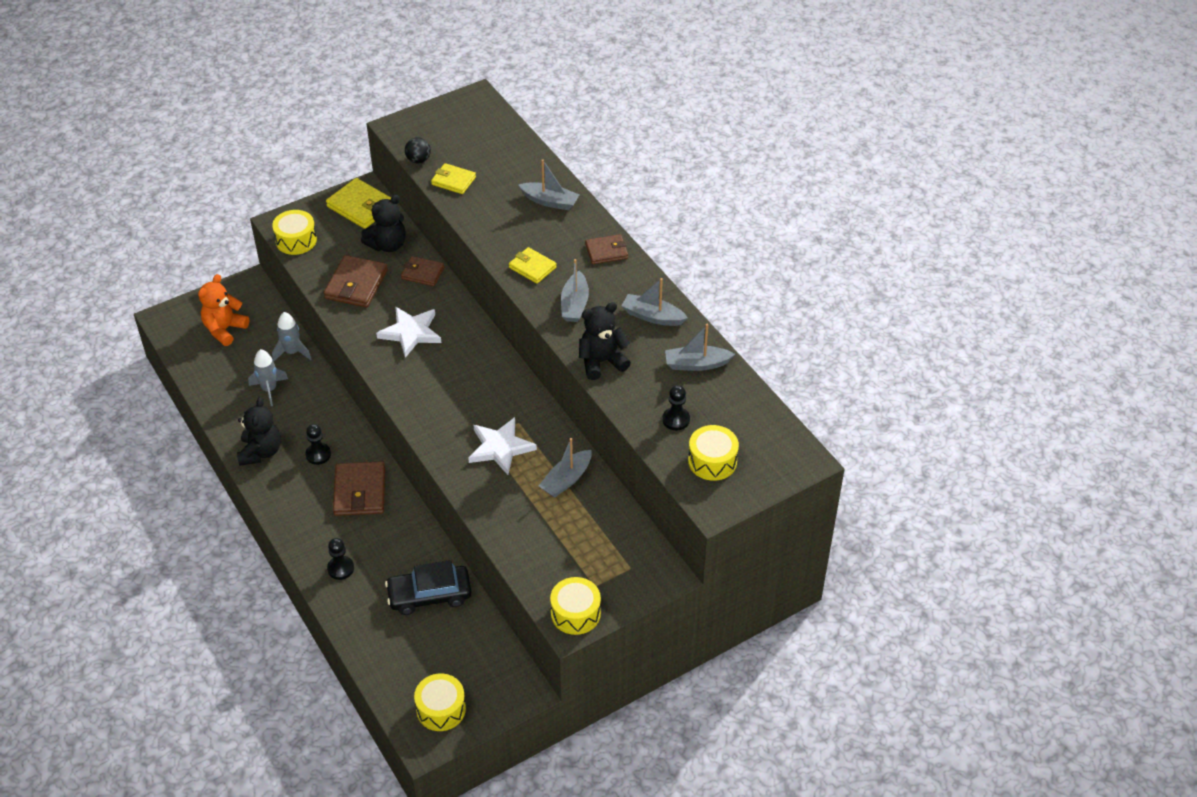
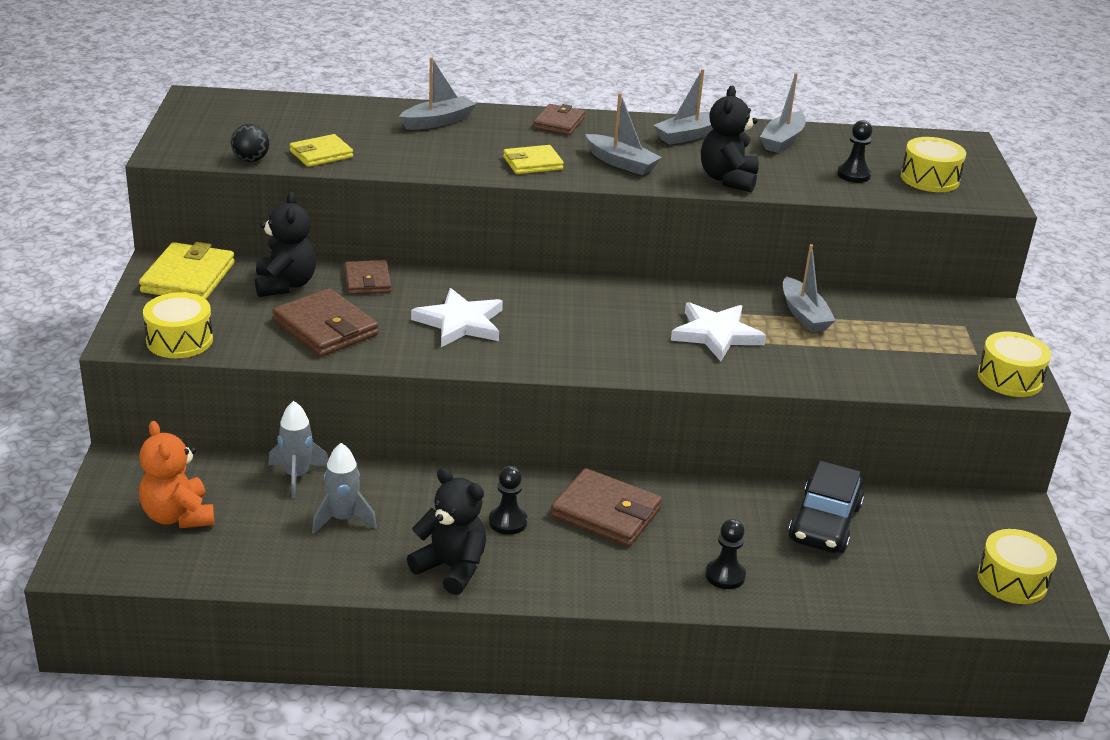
camera: 60 degrees left, 15 degrees down
yellow wallet [326,178,391,229] -> yellow wallet turned 60 degrees counterclockwise [139,242,235,299]
brown wallet [401,256,444,286] -> brown wallet turned 60 degrees counterclockwise [345,260,391,294]

